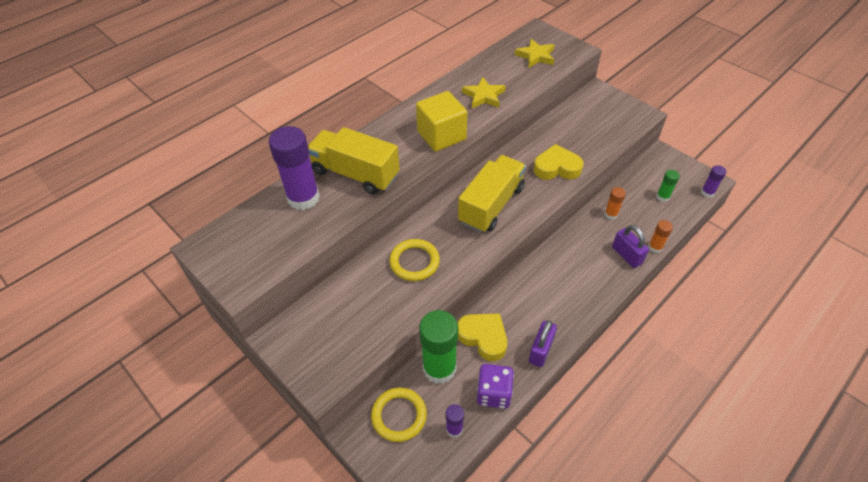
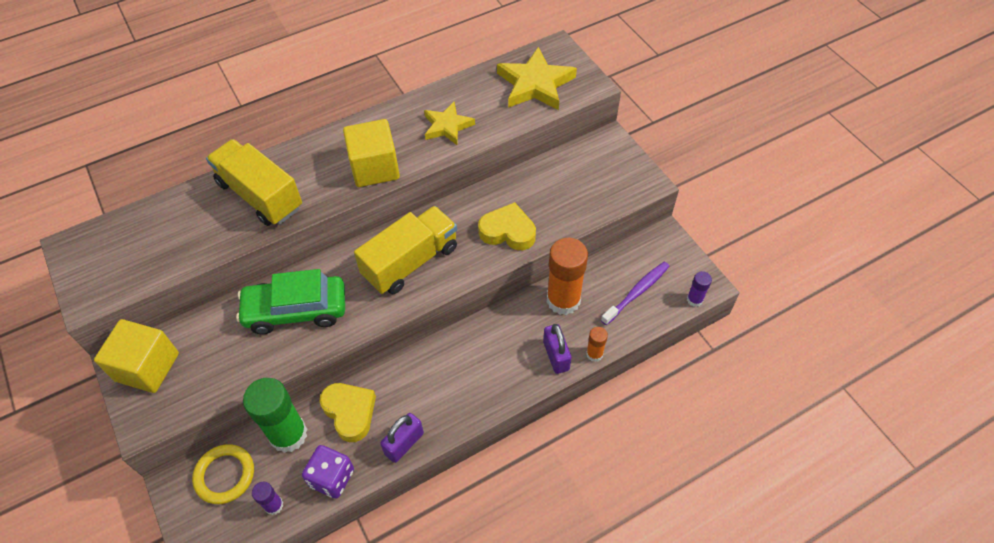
camera: 15 degrees right, 5 degrees up
purple glue stick [268,126,320,210] -> none
yellow ring [389,239,440,281] -> green car [236,269,345,334]
yellow star [515,39,555,68] -> yellow star [497,47,577,110], size x1.57
orange glue stick [604,187,626,220] -> orange glue stick [547,238,588,315], size x2.11
green glue stick [657,170,680,202] -> purple toothbrush [601,261,670,325]
none -> yellow cube [94,319,179,393]

